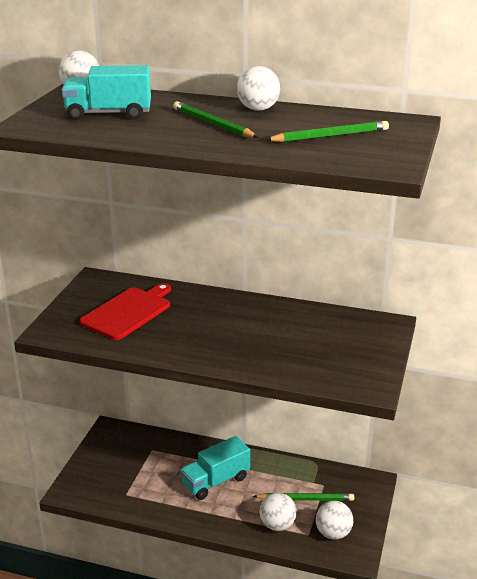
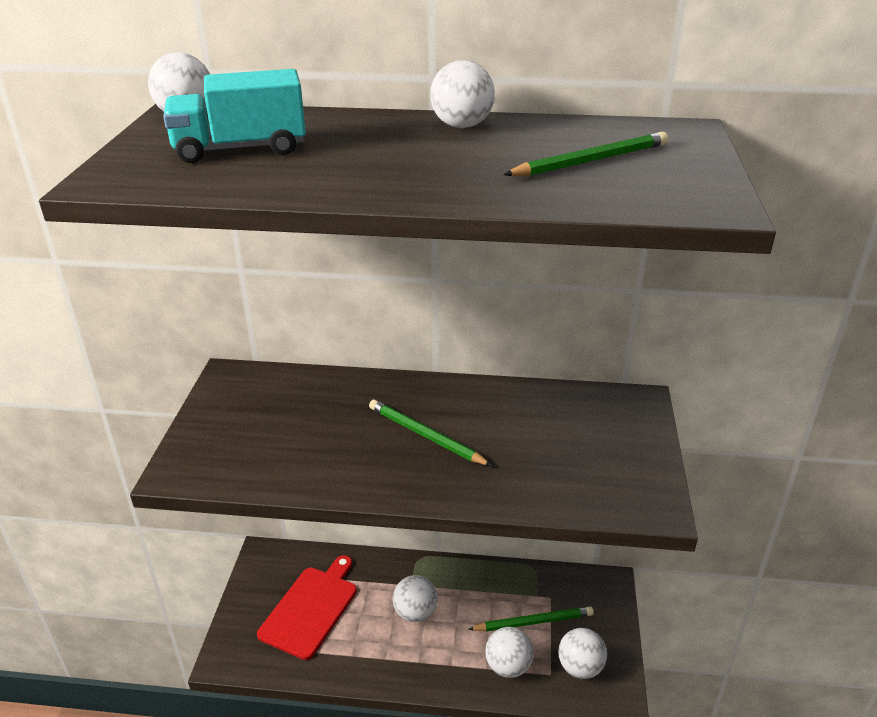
camera: 10 degrees left, 5 degrees up
red cutting board [79,283,171,340] -> red cutting board moved to [257,555,357,660]
green pencil [173,101,258,138] -> green pencil moved to [369,399,492,466]
turquoise truck [180,436,250,500] -> white ball [393,575,438,622]

